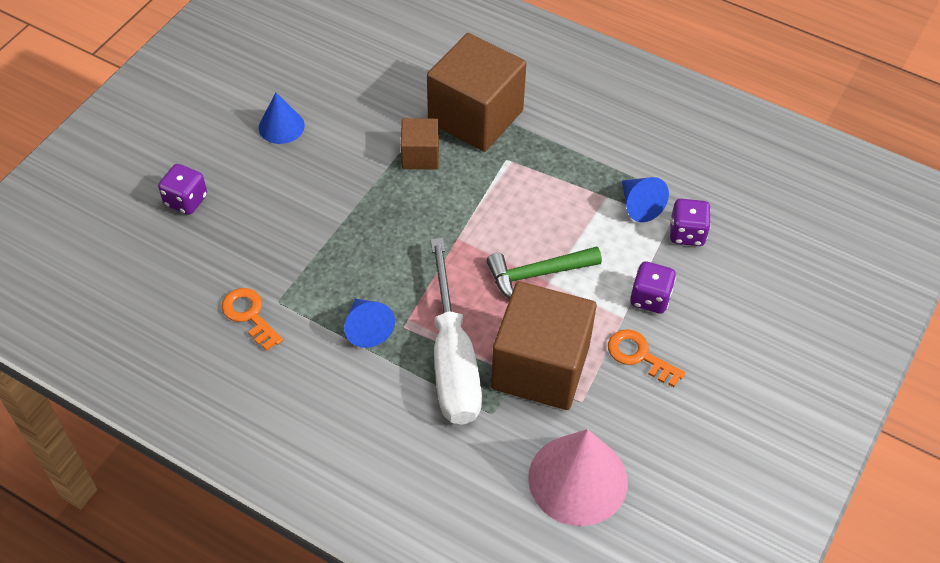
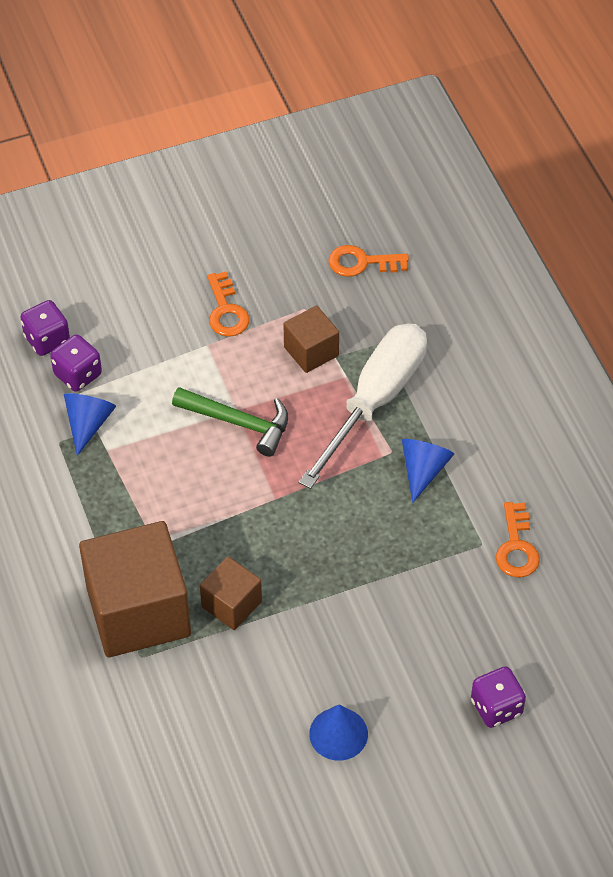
camera: 140 degrees left, 0 degrees up
brown cube [491,281,597,410] -> brown cube [283,305,339,373], size x0.50
pink cone [528,429,628,526] -> orange key [328,245,409,277]
purple dice [630,261,676,314] -> purple dice moved to [20,300,70,356]

